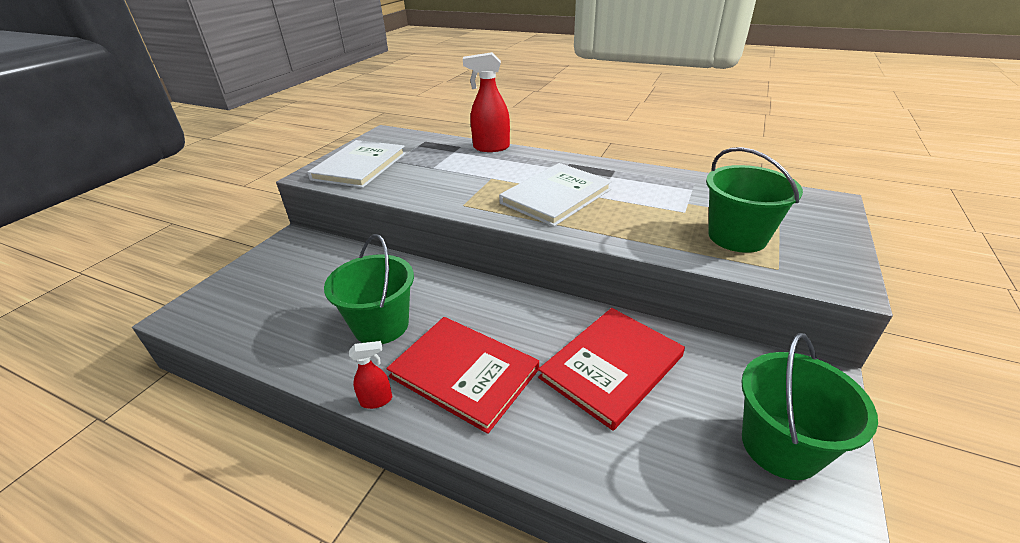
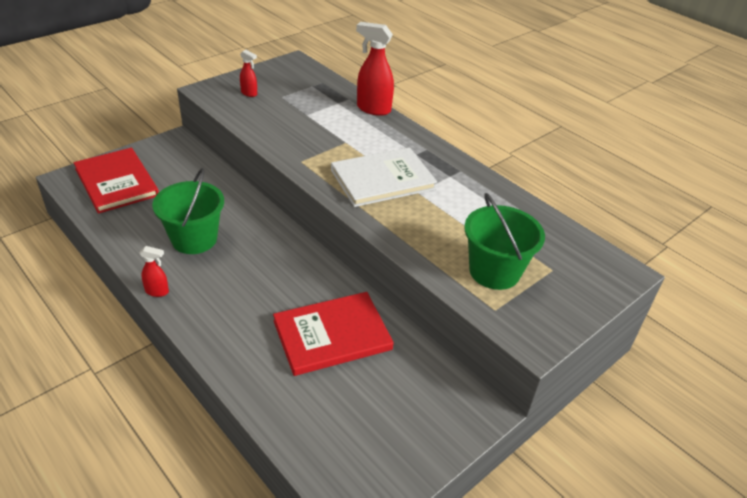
camera: 20 degrees right, 5 degrees up
white book [307,140,406,188] -> red spray bottle [240,50,257,97]
red book [386,317,539,434] -> red book moved to [74,148,159,214]
green bucket [741,333,878,480] -> none

